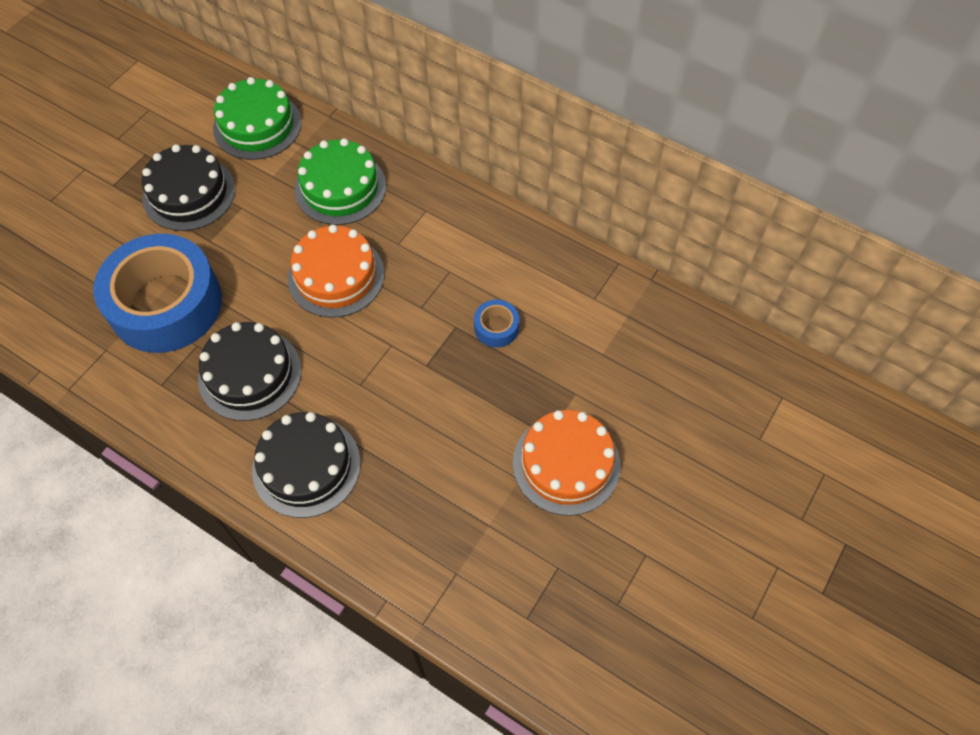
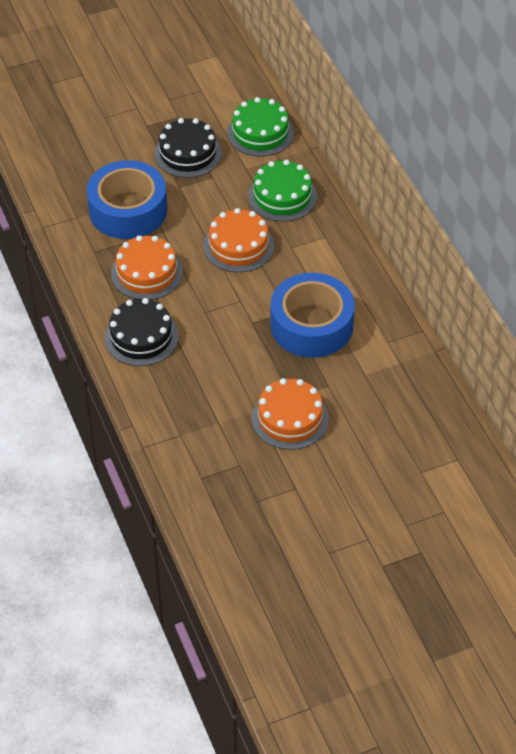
camera: 35 degrees right, 10 degrees down
black cake [198,322,302,421] -> orange cake [111,235,183,300]
blue tape [474,299,520,348] -> blue tape [270,273,355,358], size x2.50

